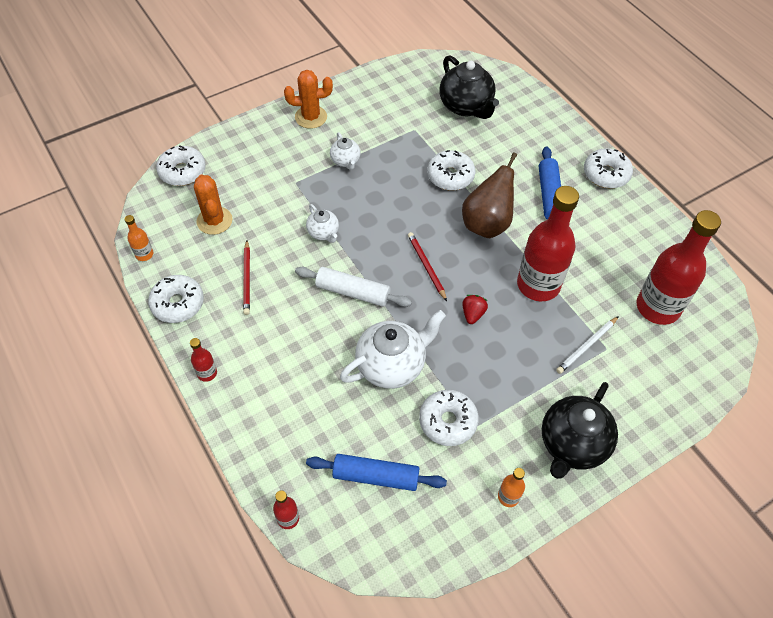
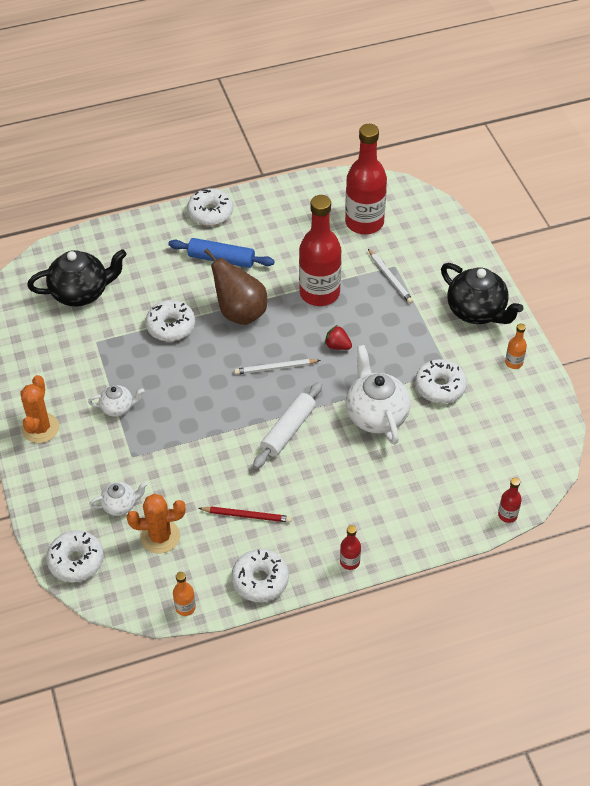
camera: 75 degrees left, 5 degrees down
white teapot [306,204,339,243] -> white teapot moved to [89,481,148,516]
blue rolling pin [306,454,447,491] -> none
red pencil [408,232,447,301] -> white pencil [234,359,321,375]

